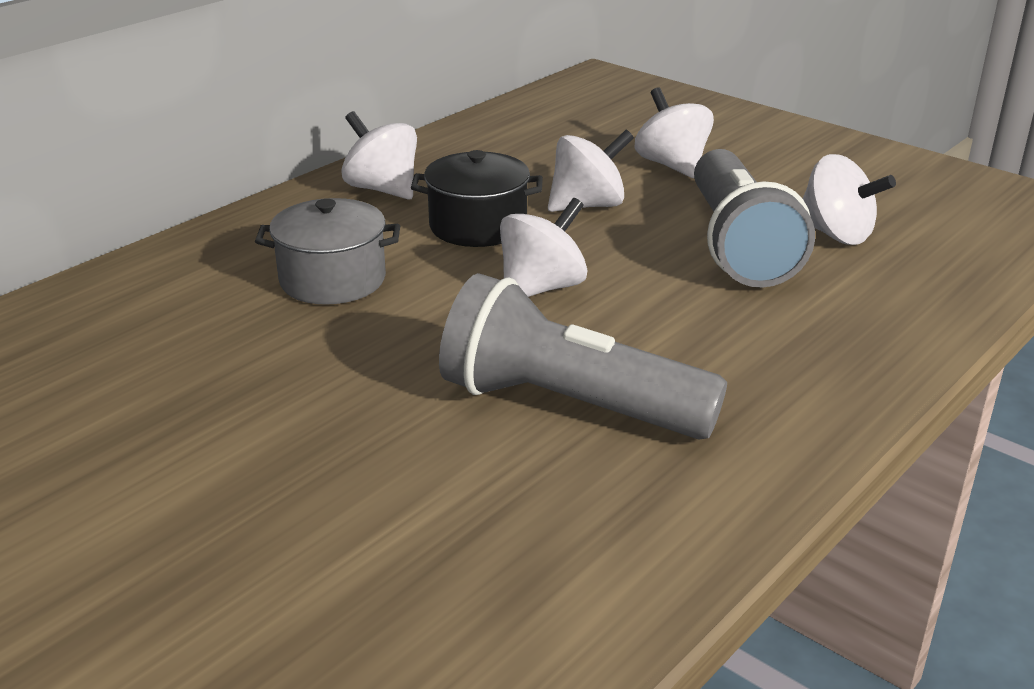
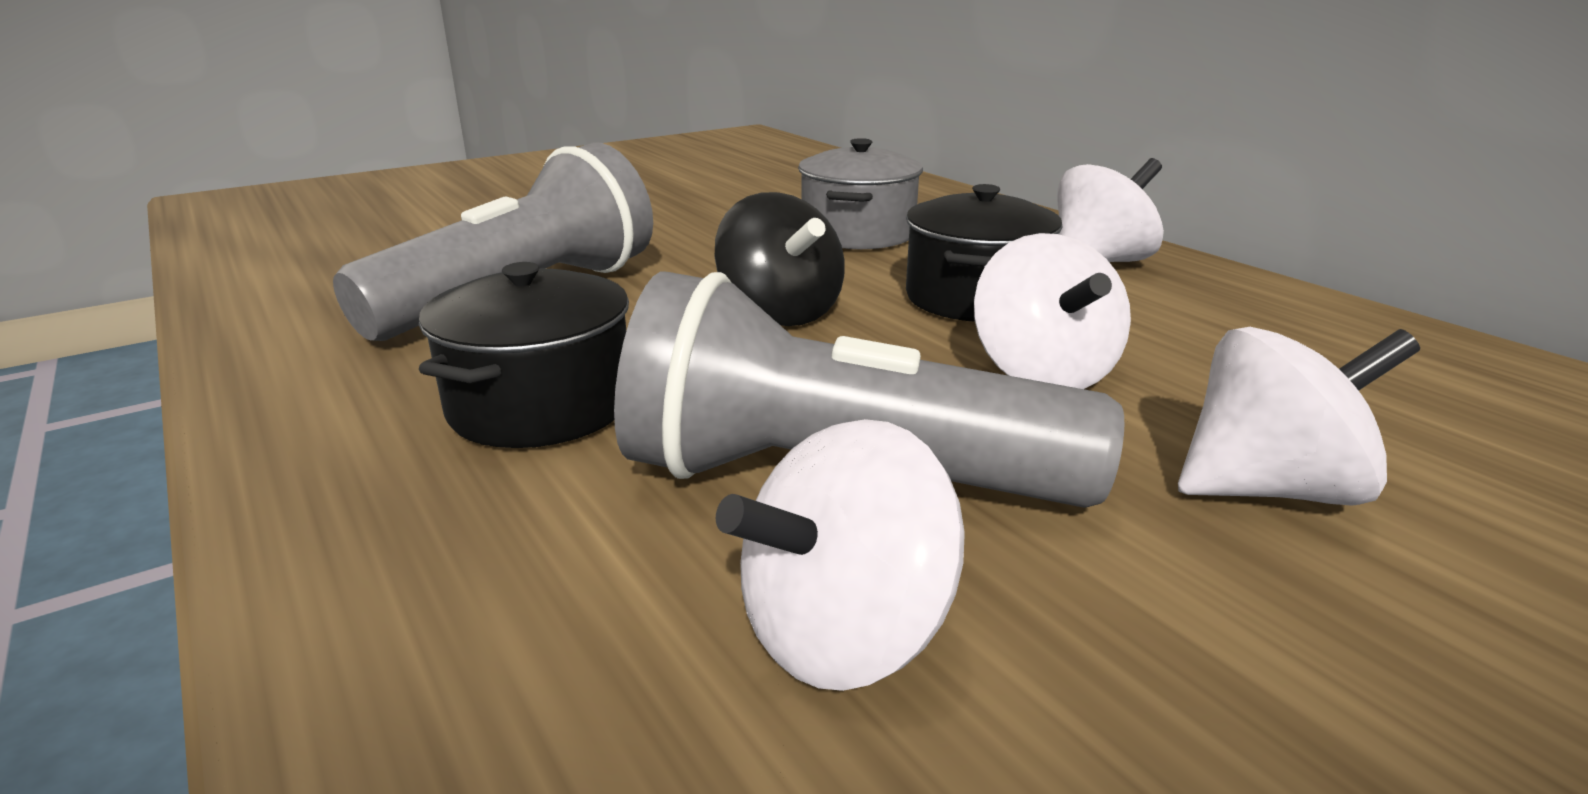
camera: 105 degrees right, 5 degrees down
white spinning top [500,198,588,297] -> black spinning top [715,192,844,326]
none -> black pot [419,262,629,448]

